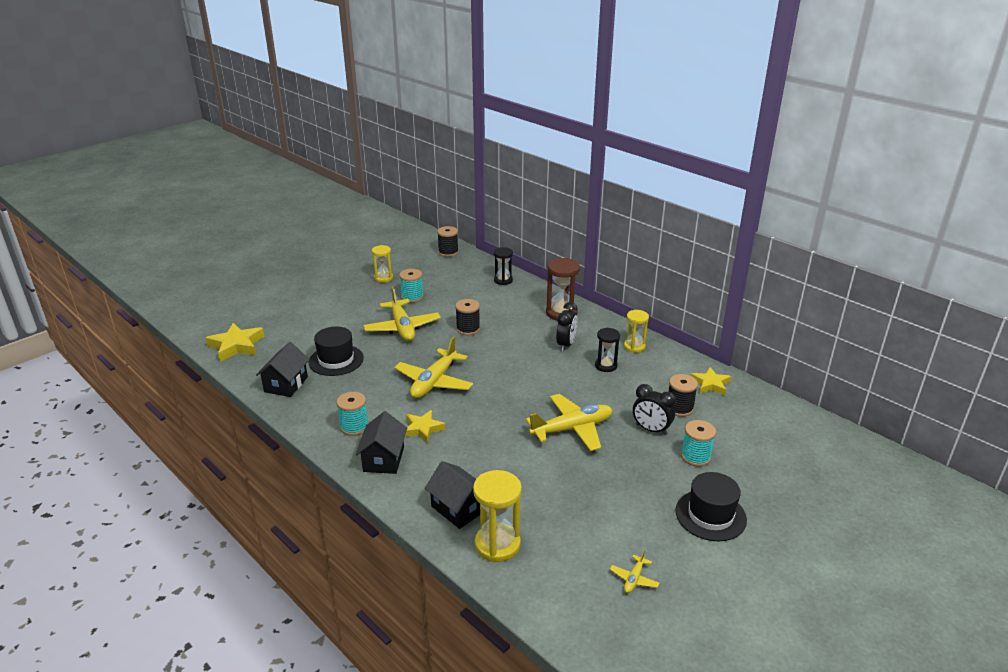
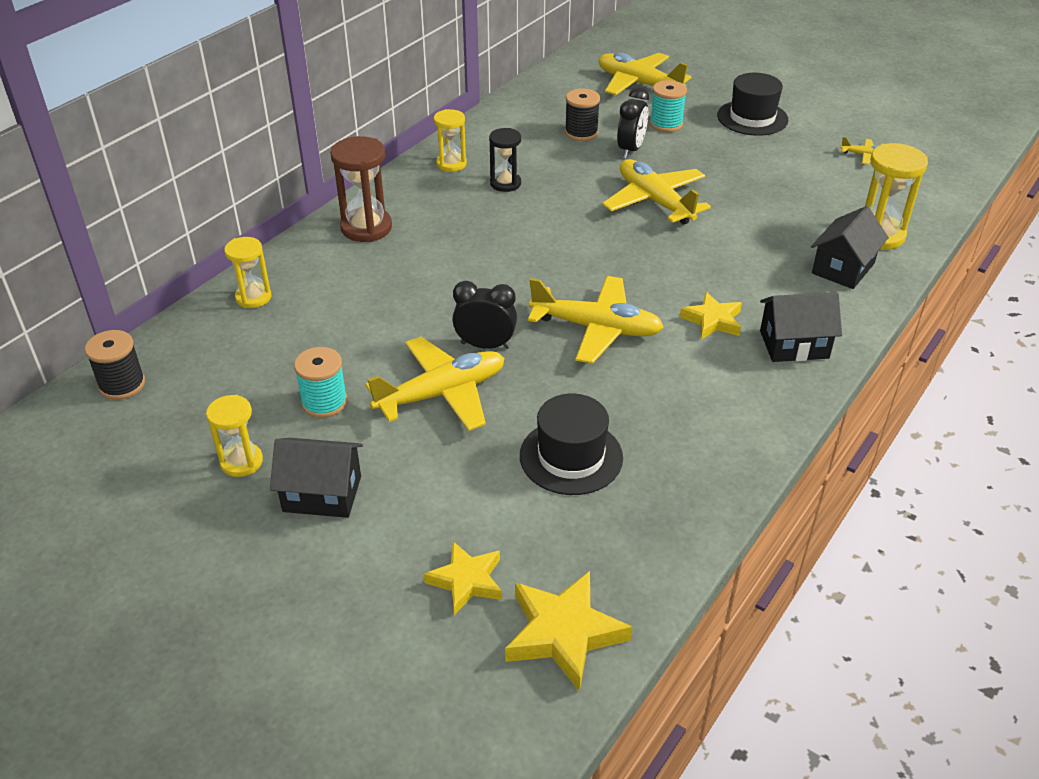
camera: 100 degrees left, 10 degrees up
black house [256,342,310,397] -> black house moved to [270,438,363,518]
turquoise spool [336,392,369,436] -> none
black spool [455,299,480,335] -> none
black hourglass [494,247,513,285] -> yellow hourglass [224,237,272,308]
black clock [556,302,578,352] -> black clock moved to [452,281,517,349]
yellow star [691,367,731,395] -> yellow star moved to [424,542,502,615]
none -> yellow plane [598,53,692,95]

